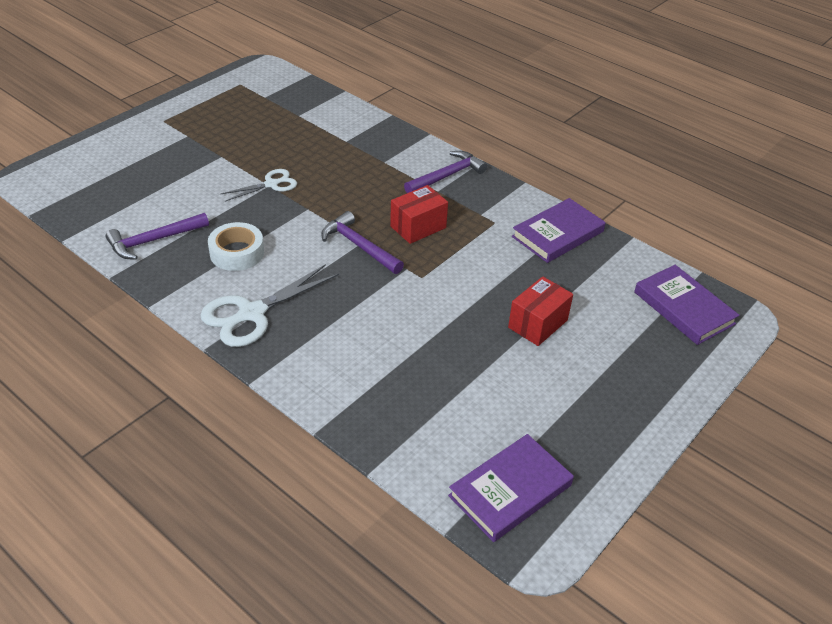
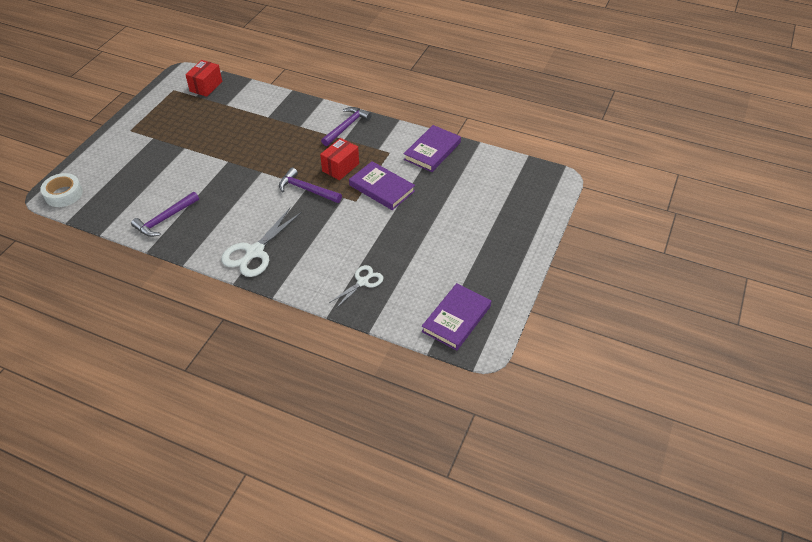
camera: 15 degrees left, 5 degrees up
white tape [208,222,264,271] -> white tape moved to [40,173,83,207]
white scissors [221,169,297,202] -> white scissors moved to [329,265,383,308]
red box [508,276,573,346] -> red box moved to [185,60,222,97]
purple book [634,265,740,345] -> purple book moved to [349,161,415,210]

